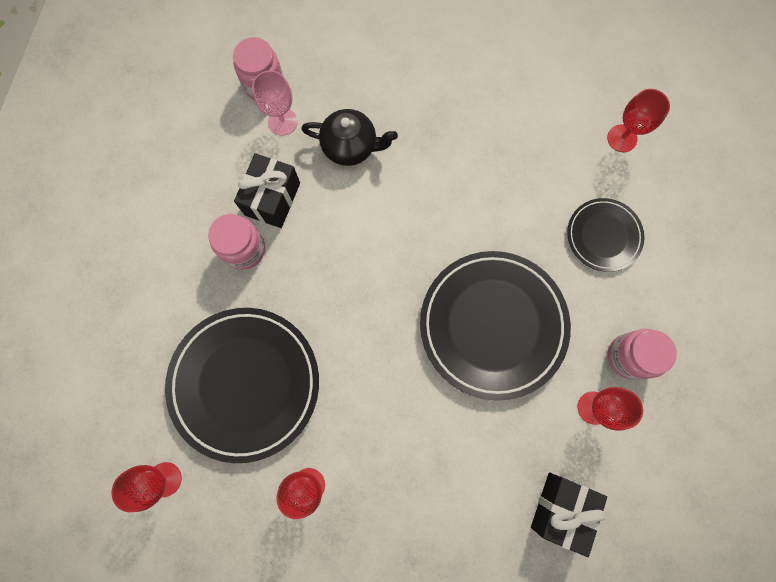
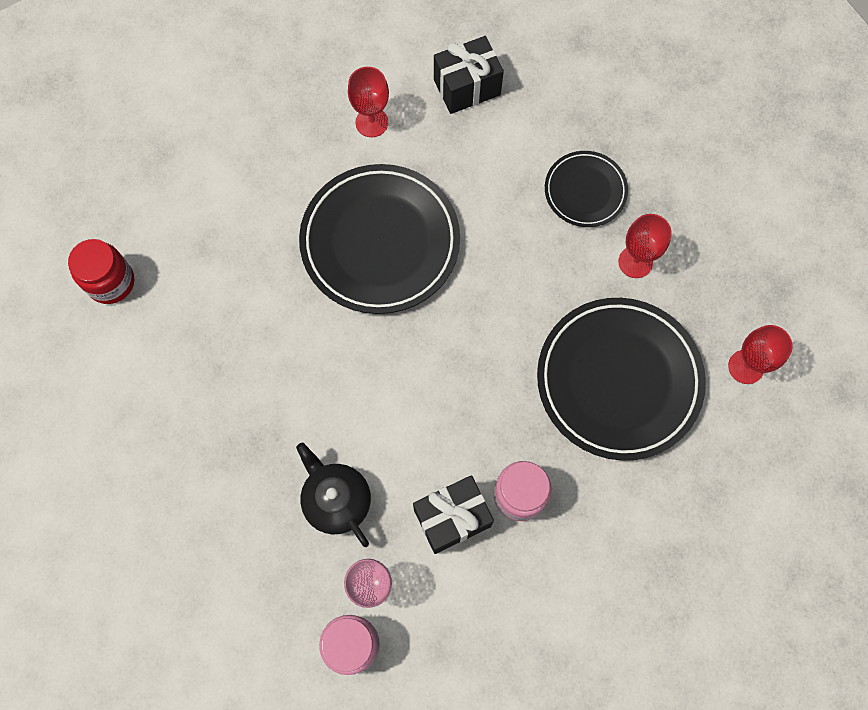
camera: 135 degrees left, 5 degrees down
black plate [567,198,644,272] -> black plate moved to [545,151,628,227]
red goblet [607,89,670,152] -> red jar [68,239,134,304]
pink jar [608,329,677,380] -> none

